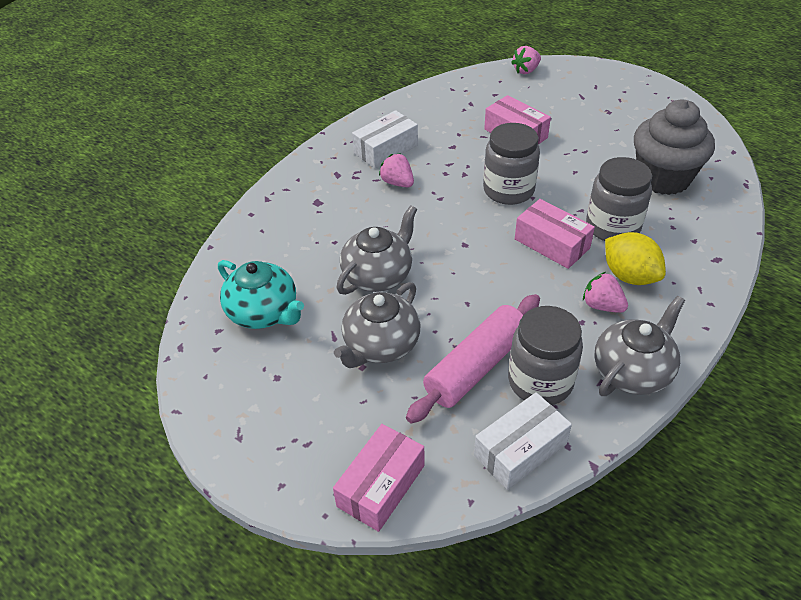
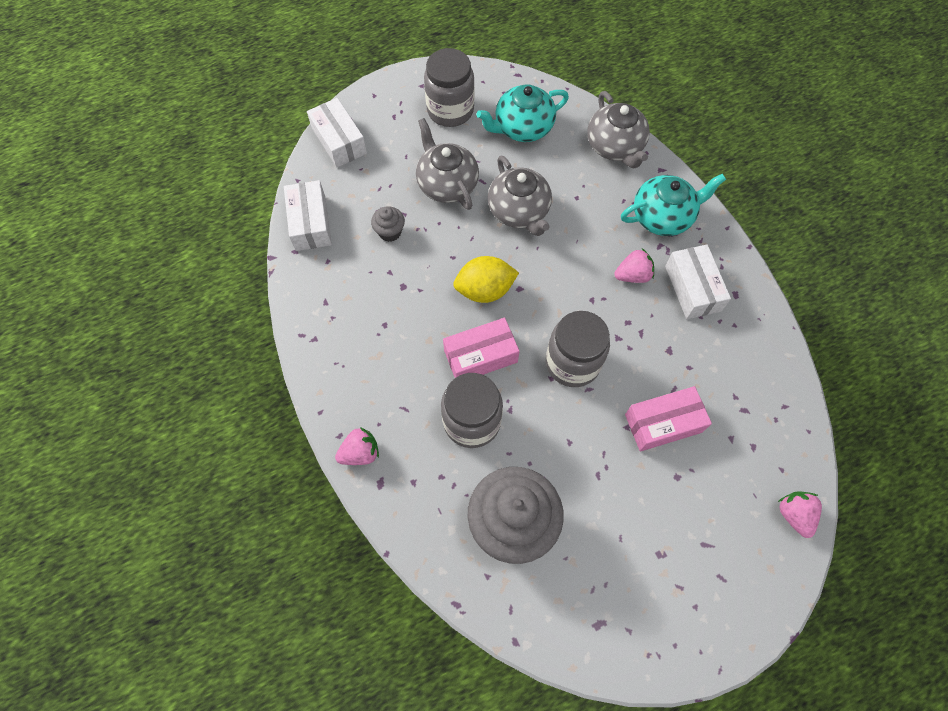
camera: 115 degrees right, 20 degrees up
pink box [333,424,425,532] -> white box [307,98,367,167]
pink rolling pin [406,294,540,424] -> grey cupcake [371,207,405,242]
grey jar [508,306,583,405] -> grey jar moved to [424,48,474,127]
pink strawberry [583,272,628,313] -> pink strawberry moved to [335,427,379,465]
grey teapot [594,296,685,396] -> grey teapot moved to [587,91,650,168]
yellow lemon [605,232,666,285] -> yellow lemon moved to [453,256,519,303]
none -> turquoise teapot [621,174,726,236]

